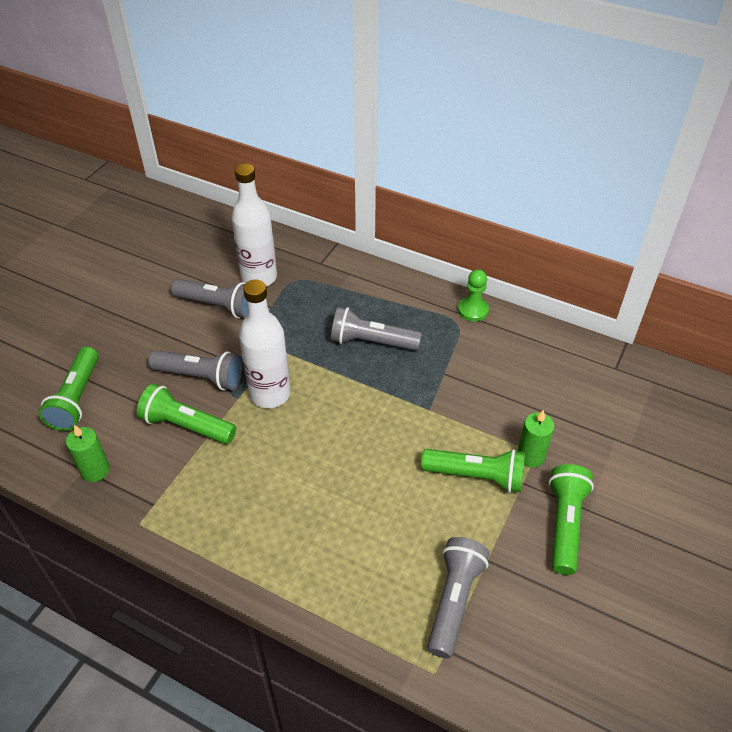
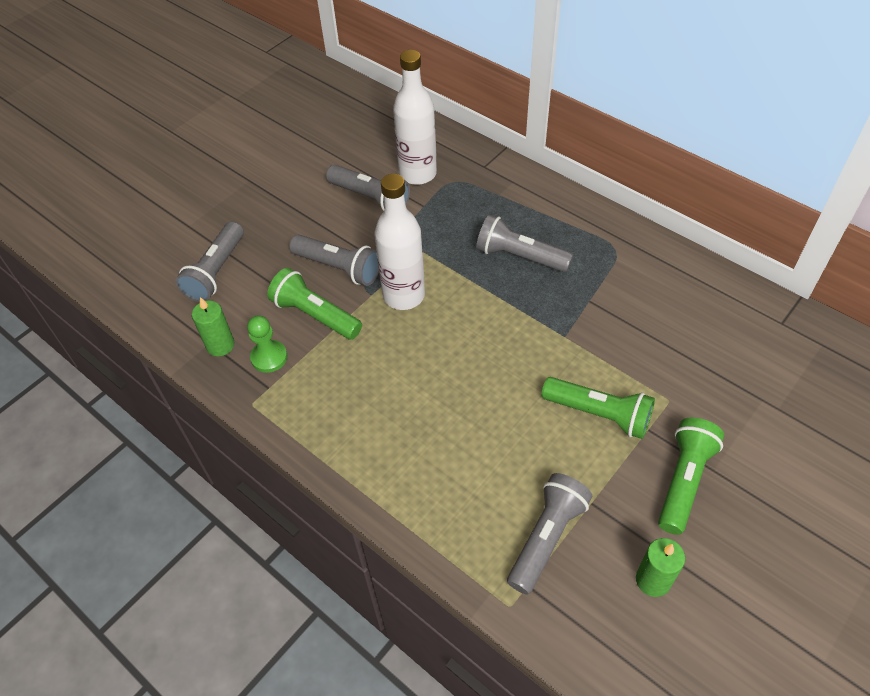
camera: 15 degrees right, 5 degrees up
green flashlight [39,347,99,431] -> grey flashlight [175,222,244,302]
green pawn [458,269,489,321] -> green pawn moved to [247,316,287,373]
green candle [517,410,554,467] -> green candle moved to [636,538,685,597]

